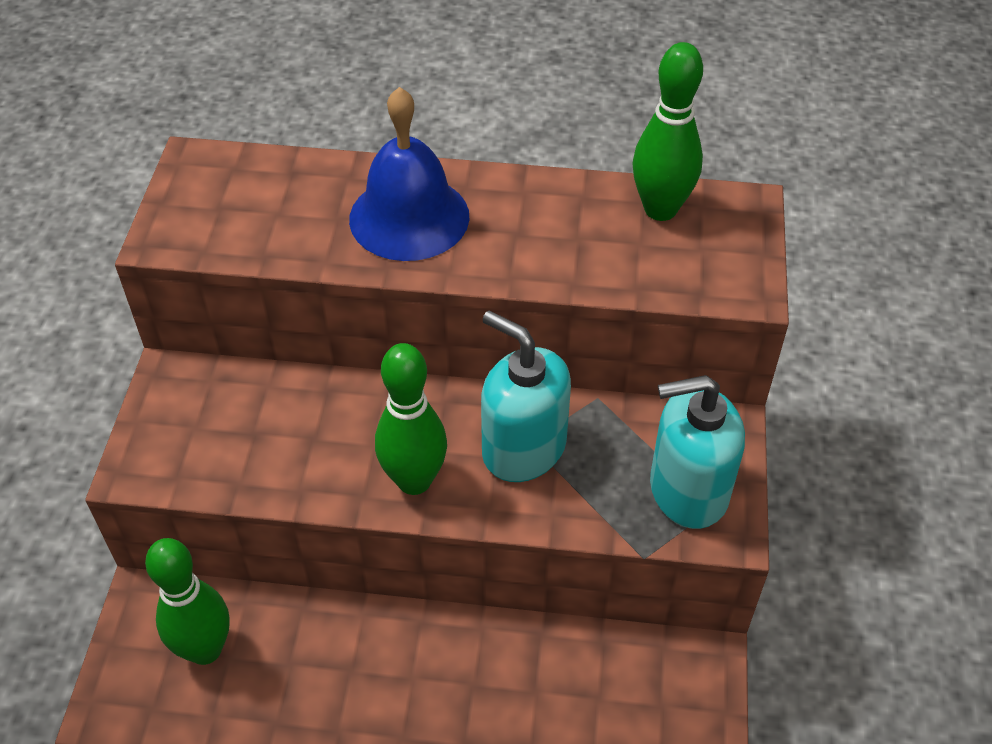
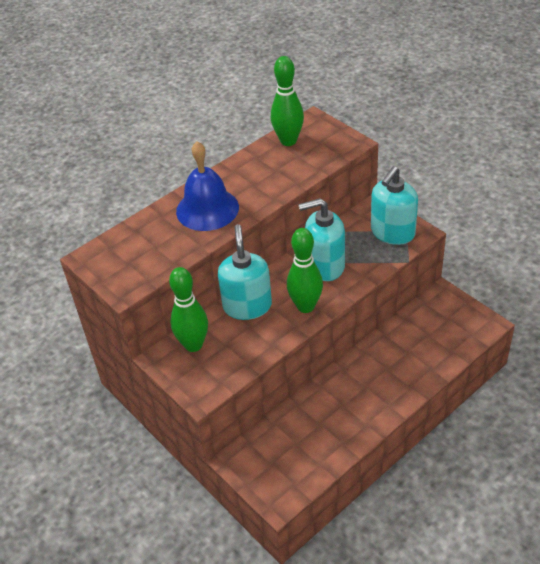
camera: 45 degrees left, 5 degrees down
green bowling pin [145,538,230,665] -> green bowling pin moved to [169,267,208,352]
none -> turquoise soap dispenser [218,224,272,320]

